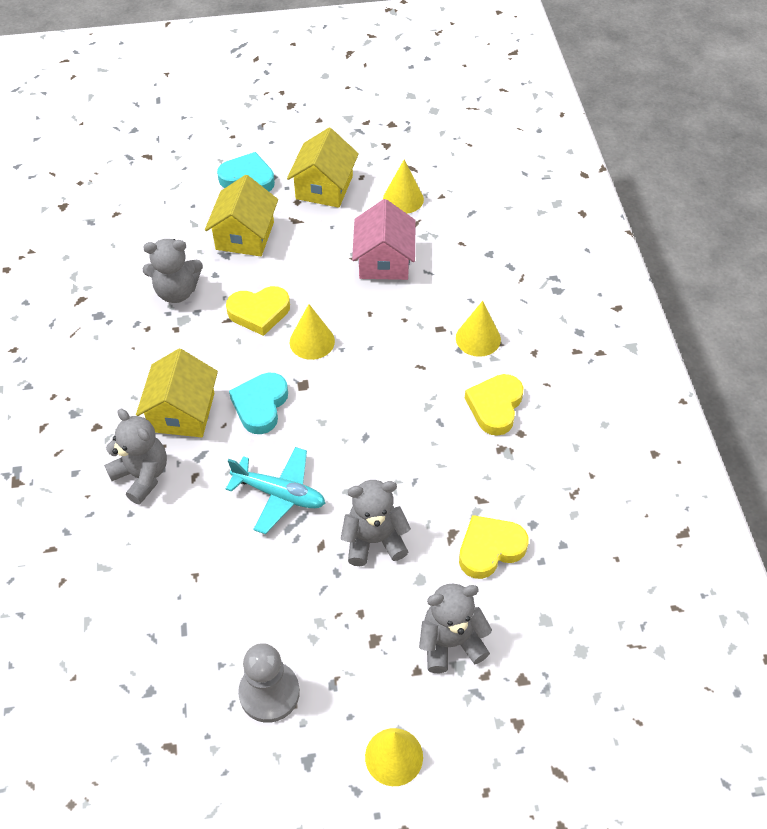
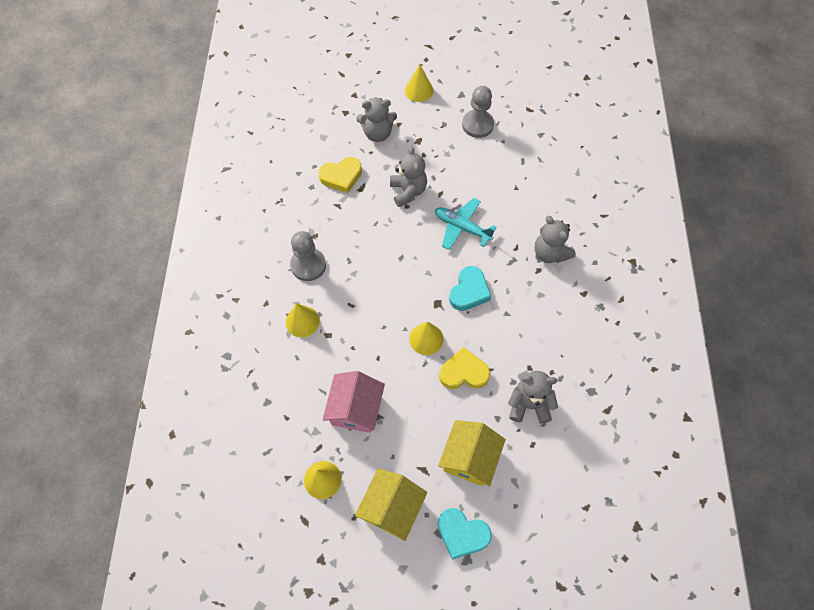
camera: 170 degrees left, 10 degrees up
yellow house [136,349,218,437] -> none
grey teddy bear [341,480,411,566] -> grey teddy bear turned 105 degrees counterclockwise [390,146,427,207]
yellow heart [465,374,524,436] -> grey pawn [290,231,326,281]

